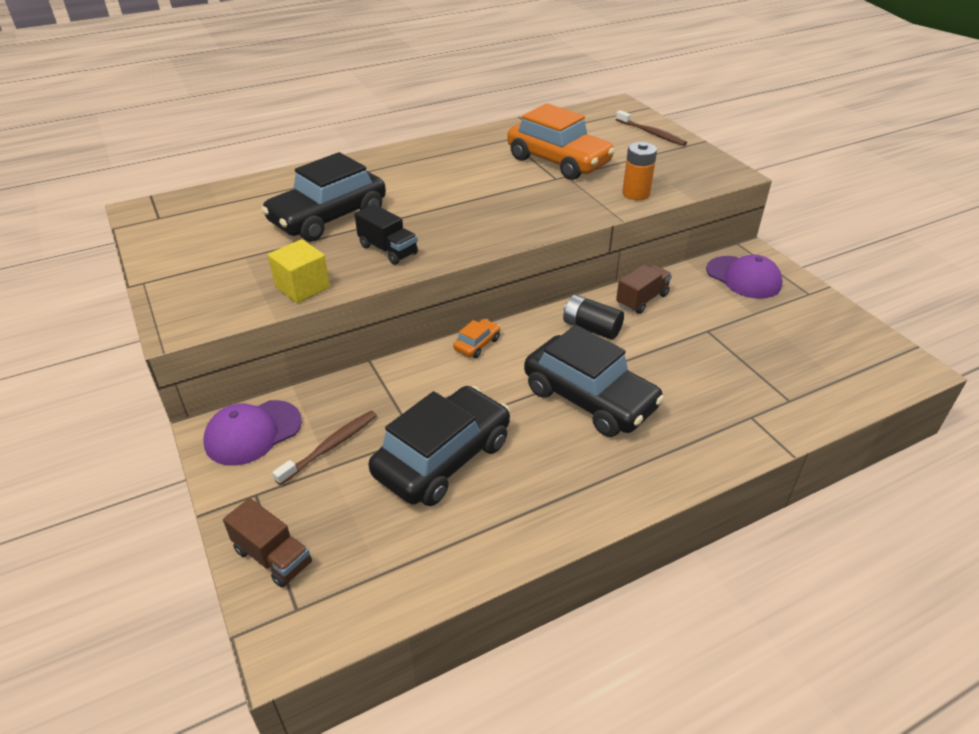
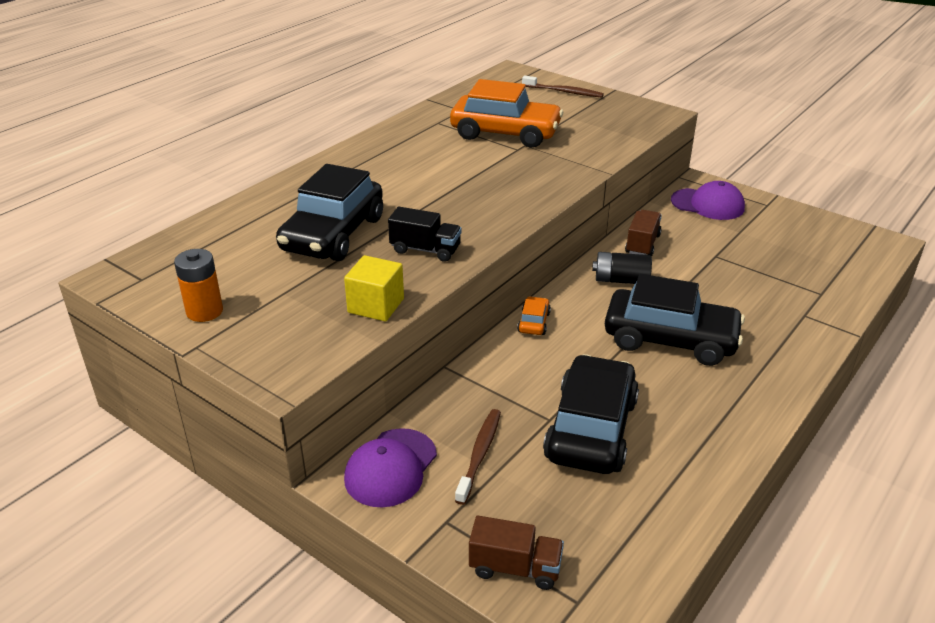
camera: 25 degrees left, 5 degrees down
orange battery [622,142,657,200] -> orange battery moved to [174,249,223,322]

